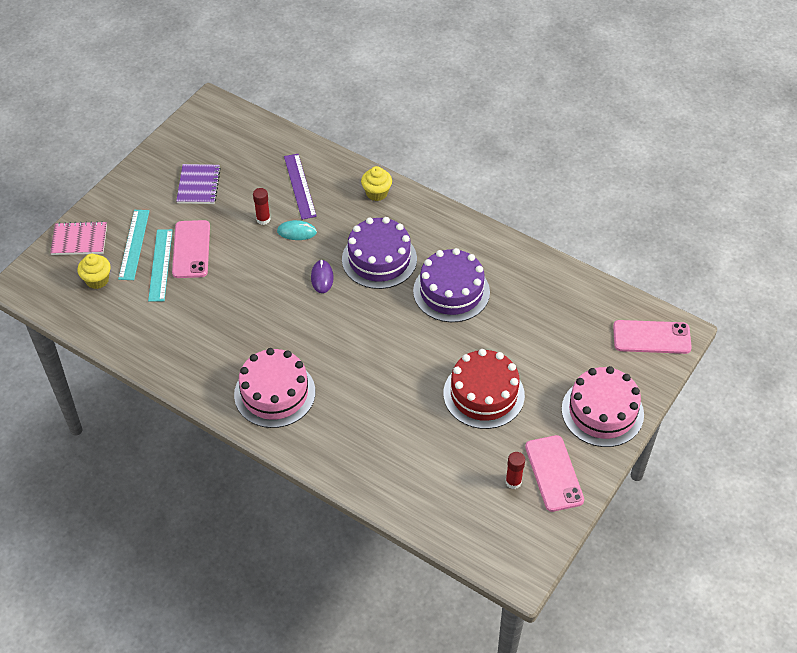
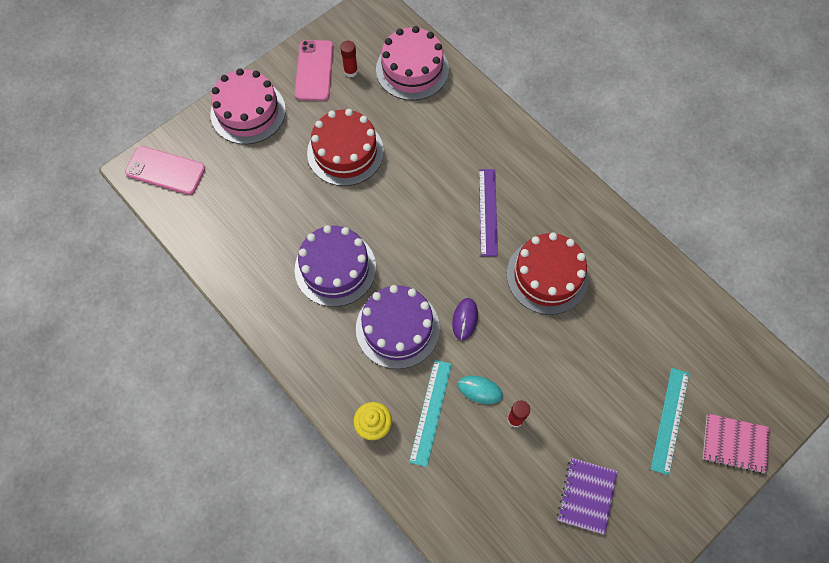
camera: 165 degrees left, 15 degrees up
yellow cupcake [77,254,111,289] -> none
turquoise ruler [148,229,173,302] -> turquoise ruler moved to [409,360,452,467]
pink phone [172,220,210,278] -> none
pink cake [234,348,315,428] -> pink cake moved to [376,26,449,100]
purple ruler [284,154,317,220] -> purple ruler moved to [479,169,498,257]
none -> red cake [507,232,589,315]

